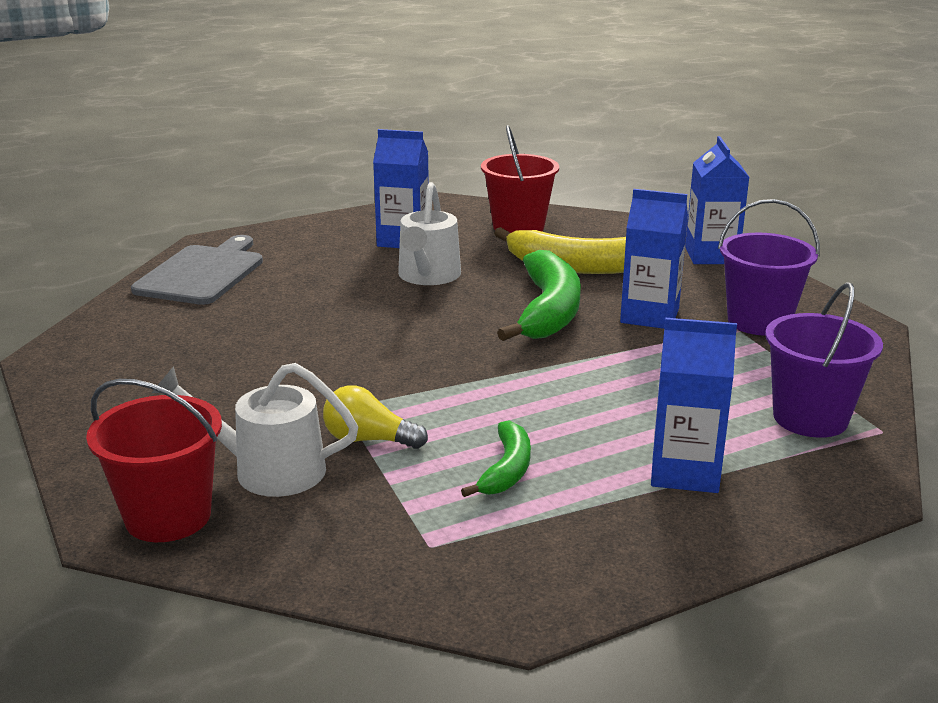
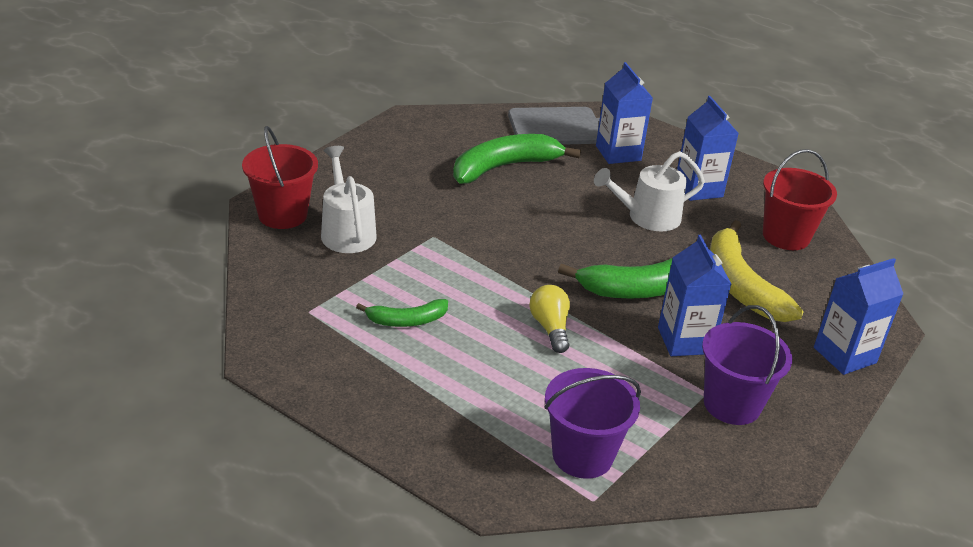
camera: 60 degrees right, 10 degrees up
yellow light bulb [323,385,428,449] -> yellow light bulb moved to [529,285,570,353]
blue carton [651,318,737,493] -> blue carton moved to [596,62,653,164]
none -> green banana [453,134,581,184]

